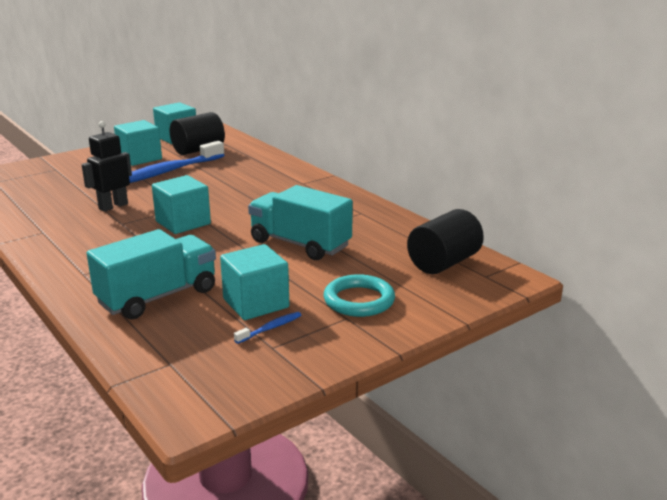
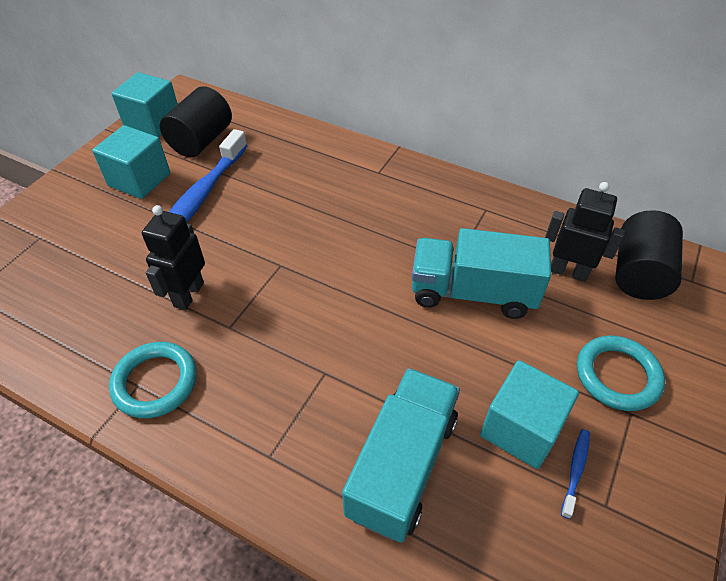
camera: 25 degrees left, 25 degrees up
turquoise cube [152,175,211,234] -> none
none -> turquoise ring [109,342,197,418]
none -> black robot [545,182,625,282]

